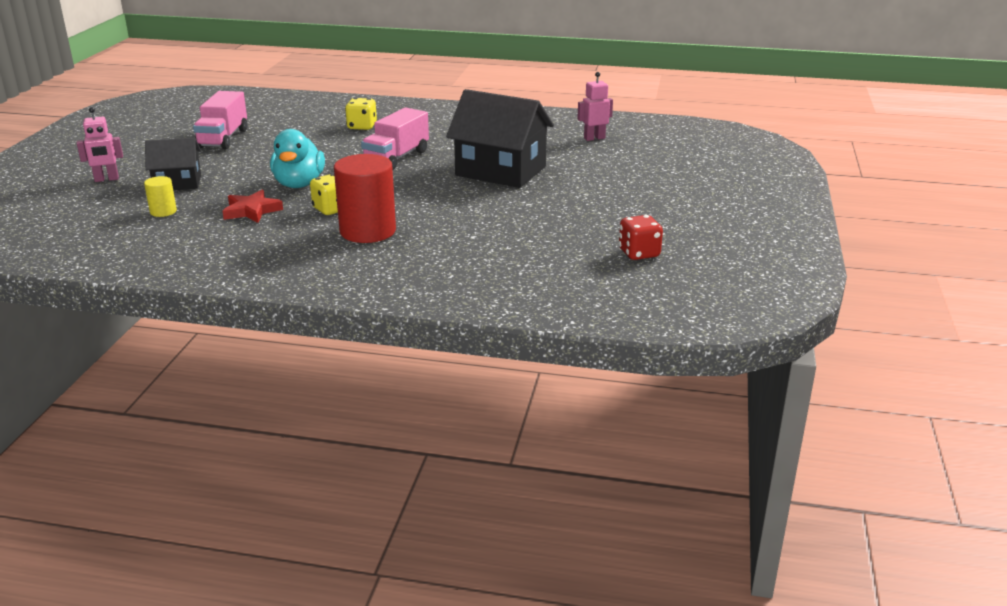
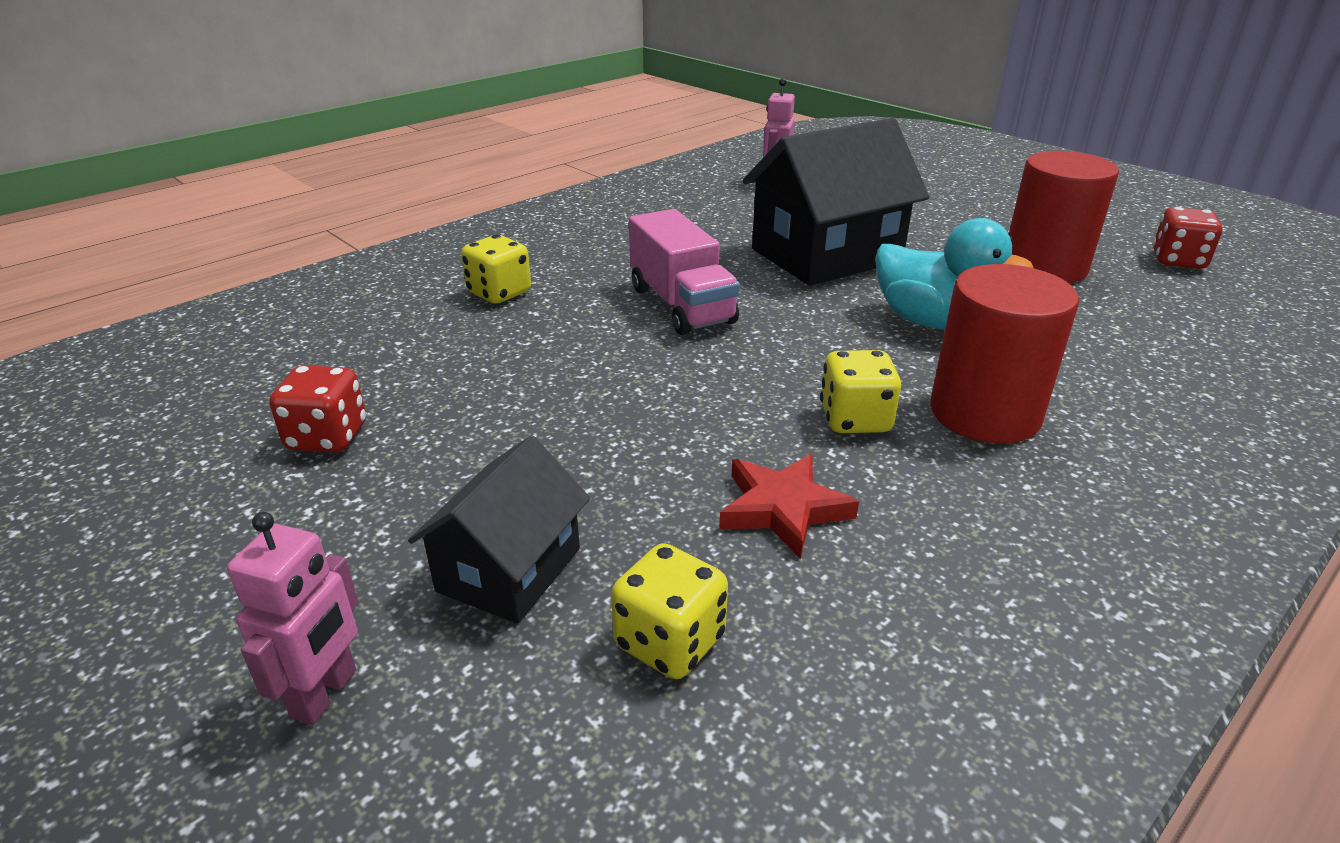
camera: 55 degrees left, 5 degrees up
yellow cylinder [144,176,177,217] -> yellow dice [611,543,728,679]
pink truck [193,91,247,149] -> red dice [269,365,366,453]
turquoise duck [270,129,325,188] -> turquoise duck moved to [875,218,1033,329]
none -> red cylinder [1009,151,1119,283]

